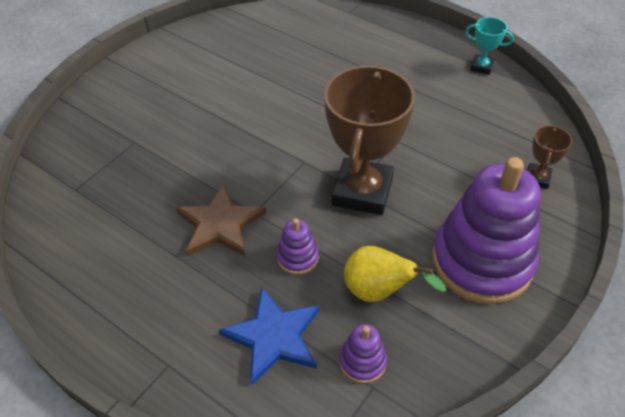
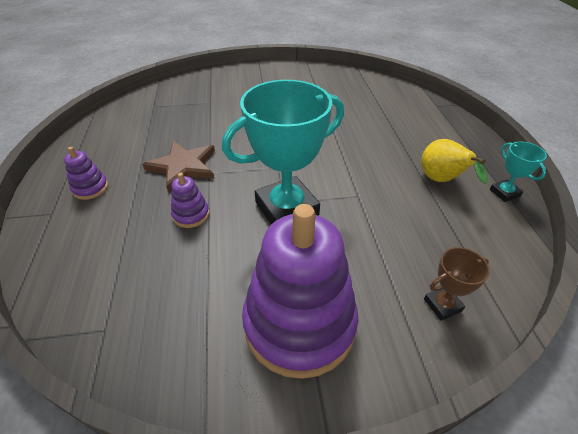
camera: 45 degrees right, 5 degrees down
blue star [219,287,320,386] -> none
brown trophy [324,65,415,215] -> turquoise trophy [222,80,344,224]
purple stacking toy [339,324,387,383] -> purple stacking toy moved to [64,147,108,200]
yellow pear [344,246,446,302] -> yellow pear moved to [421,139,488,184]

